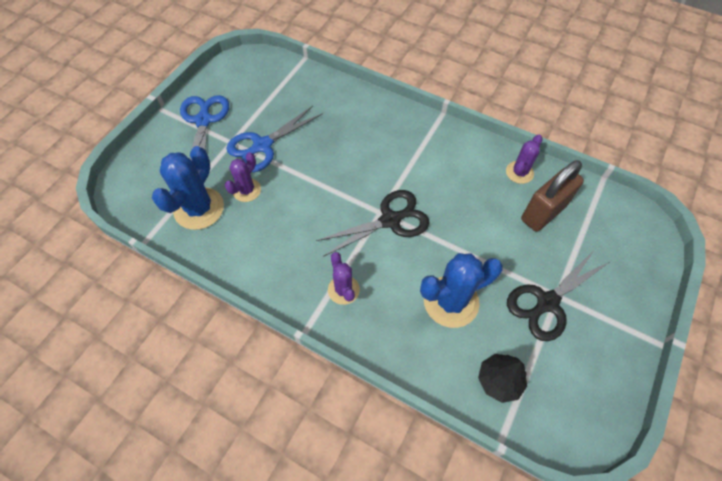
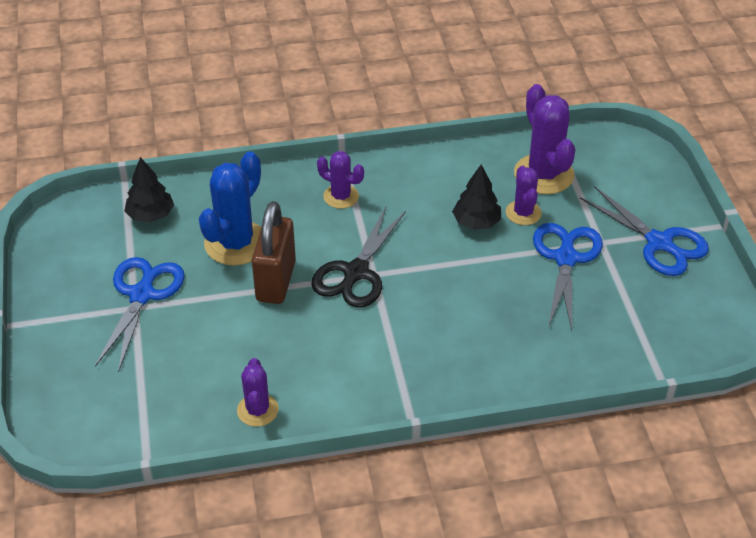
camera: 140 degrees right, 15 degrees down
blue cactus [152,146,224,230] -> purple cactus [514,84,575,194]
black scissors [507,250,611,341] -> blue scissors [95,257,185,372]
brown padlock [521,160,584,232] -> brown padlock moved to [252,201,296,304]
none -> black tree [452,165,501,230]

